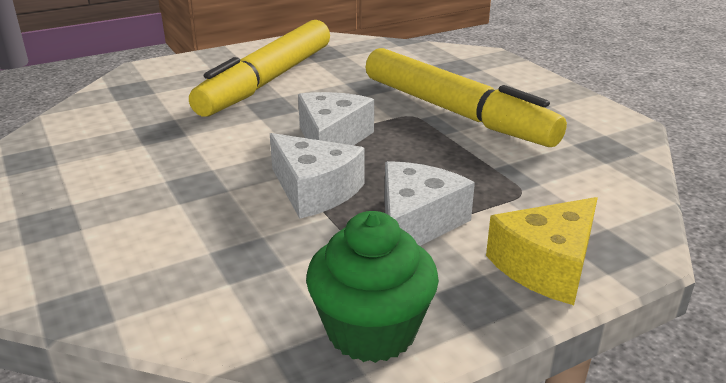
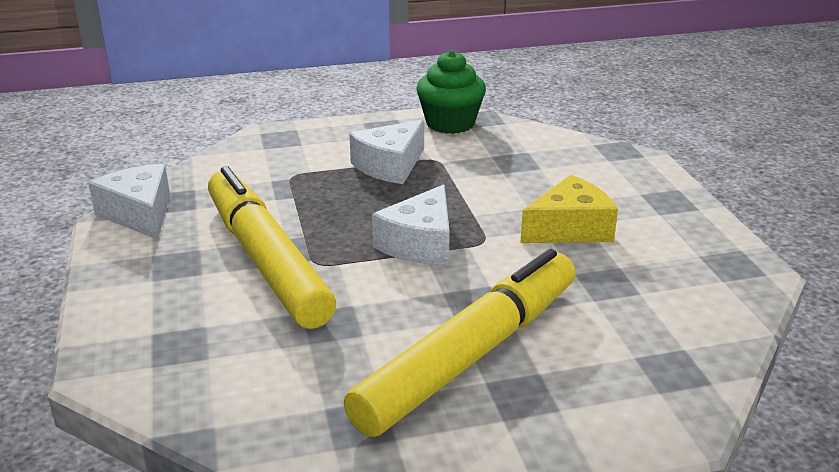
camera: 165 degrees left, 0 degrees up
white cheese [270,133,364,219] -> white cheese moved to [88,164,170,240]
yellow cheese [486,197,598,305] -> yellow cheese moved to [520,175,618,243]

